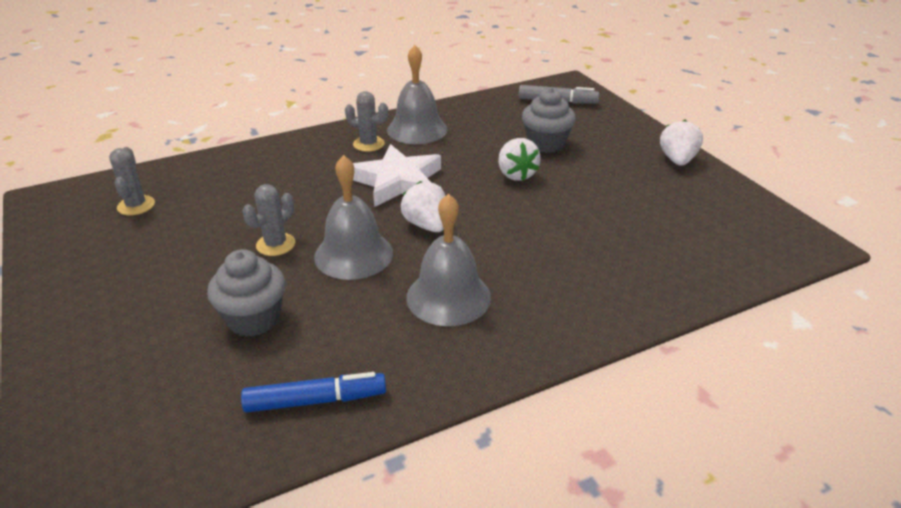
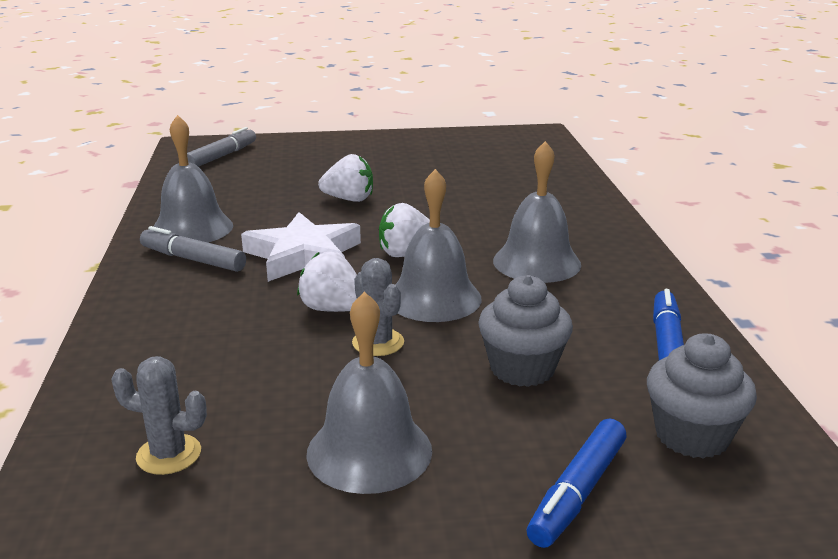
camera: 70 degrees left, 10 degrees down
grey cactus [345,91,388,152] -> grey marker [140,226,246,272]
grey cupcake [522,87,576,153] -> grey cupcake moved to [647,333,757,459]
white strawberry [660,120,703,166] -> white strawberry moved to [297,252,357,312]
none -> grey bell [306,292,432,494]
none -> blue marker [527,418,627,548]

